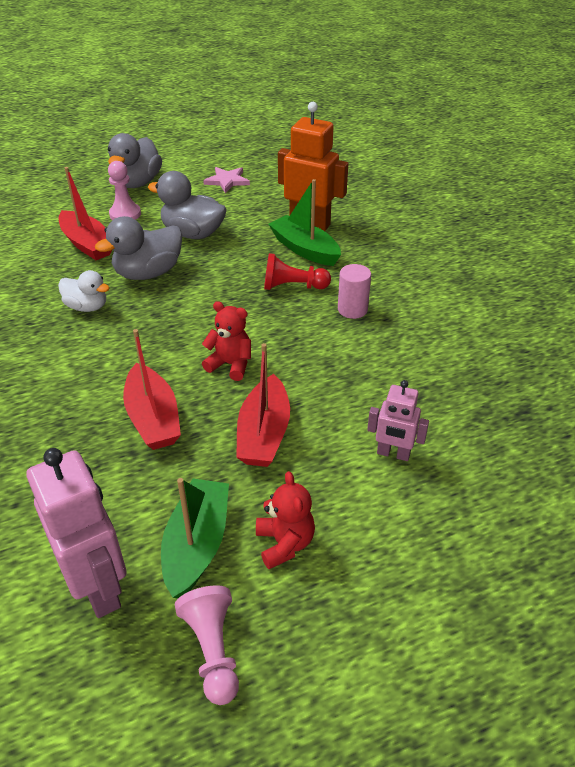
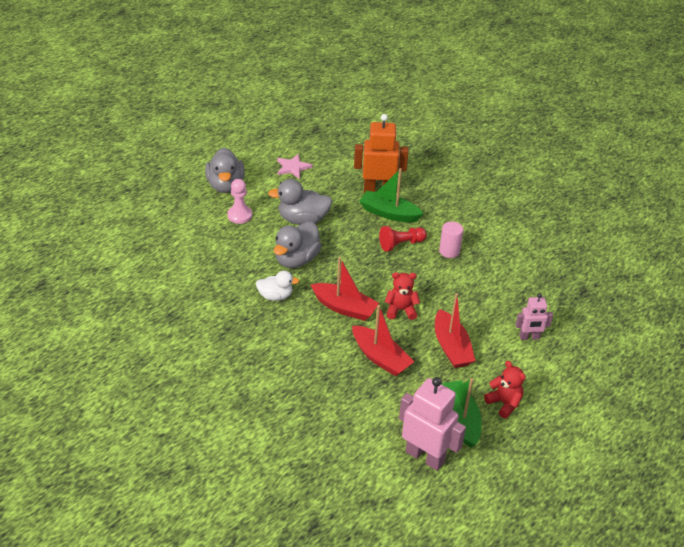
camera: 25 degrees left, 0 degrees up
red boat [59,167,112,260] -> red boat moved to [311,257,379,321]
pink pawn [175,585,239,705] -> none

